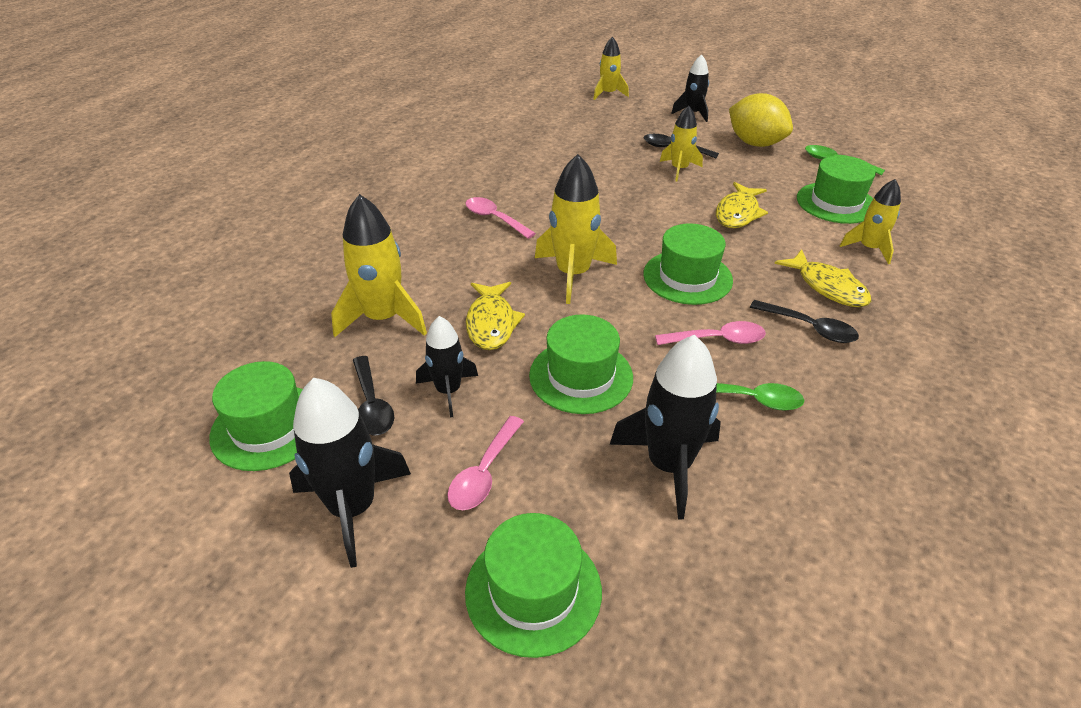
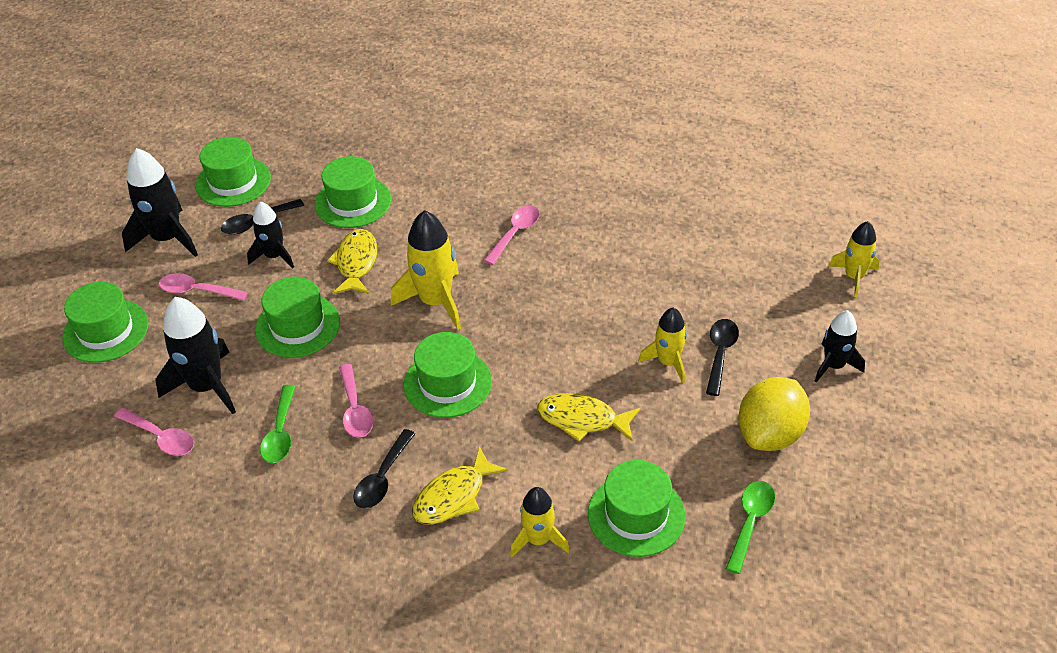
camera: 80 degrees right, 5 degrees up
yellow rocket [331,194,427,337] -> green hat [315,156,391,228]
yellow fish [466,282,525,350] -> yellow fish turned 105 degrees clockwise [327,229,377,294]
none -> pink spoon [114,408,194,456]

